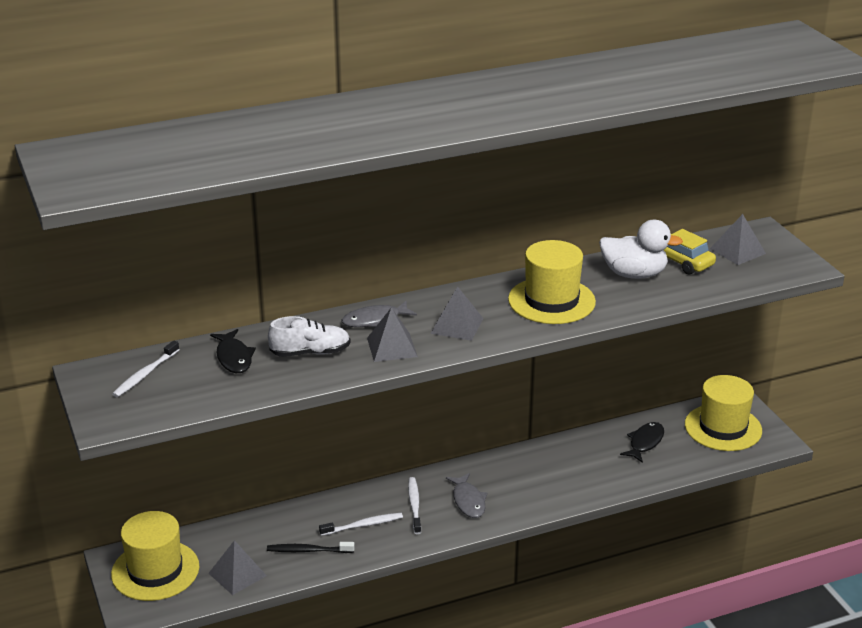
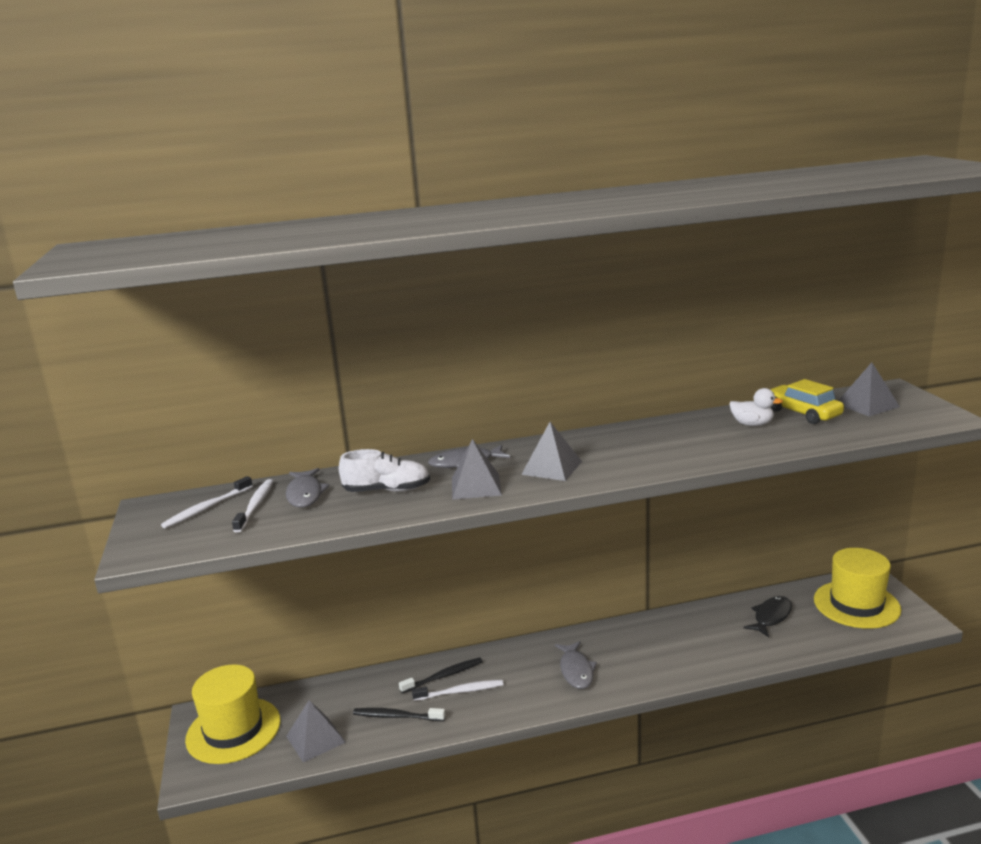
camera: 10 degrees right, 10 degrees down
black fish [210,329,256,373] -> grey fish [286,468,330,507]
white toothbrush [408,477,421,534] -> white toothbrush moved to [232,479,273,533]
yellow hat [508,240,596,324] -> none
white duck [599,220,683,279] -> white duck [729,388,783,426], size x0.58
none -> black toothbrush [399,657,482,693]

